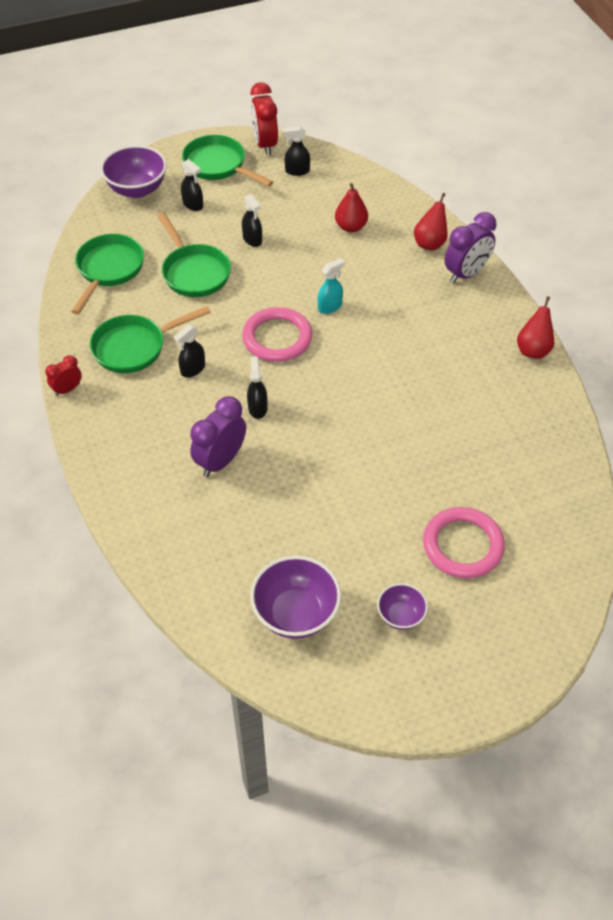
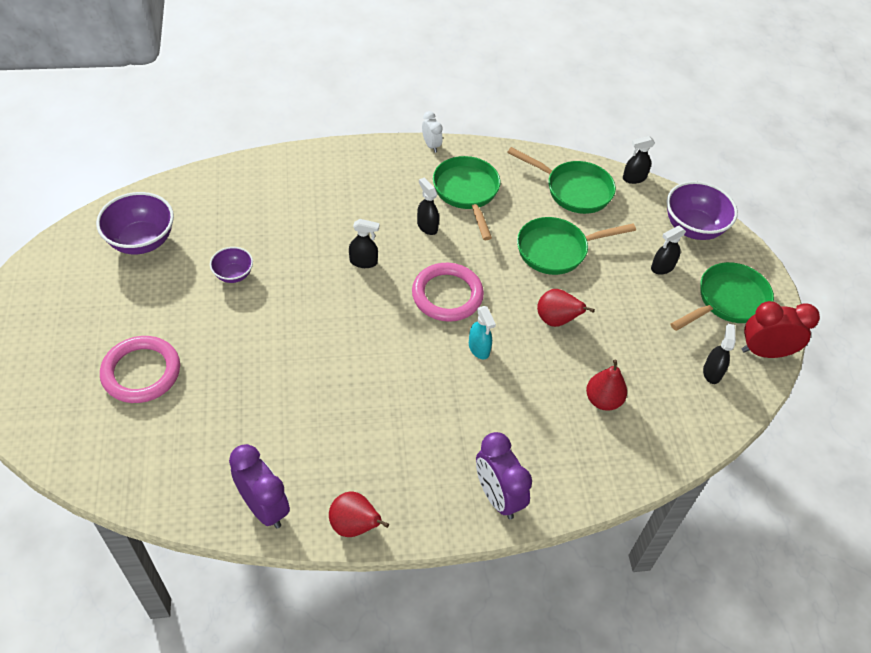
camera: 100 degrees right, 0 degrees up
red clock [45,355,82,396] -> white clock [422,111,443,153]
purple clock [190,396,246,477] -> purple clock moved to [229,444,290,528]
black spray bottle [242,194,262,247] -> black spray bottle moved to [623,136,655,184]
purple bowl [377,583,428,630] -> purple bowl moved to [210,247,253,283]
red pear [414,193,447,250] -> red pear moved to [537,289,595,327]

